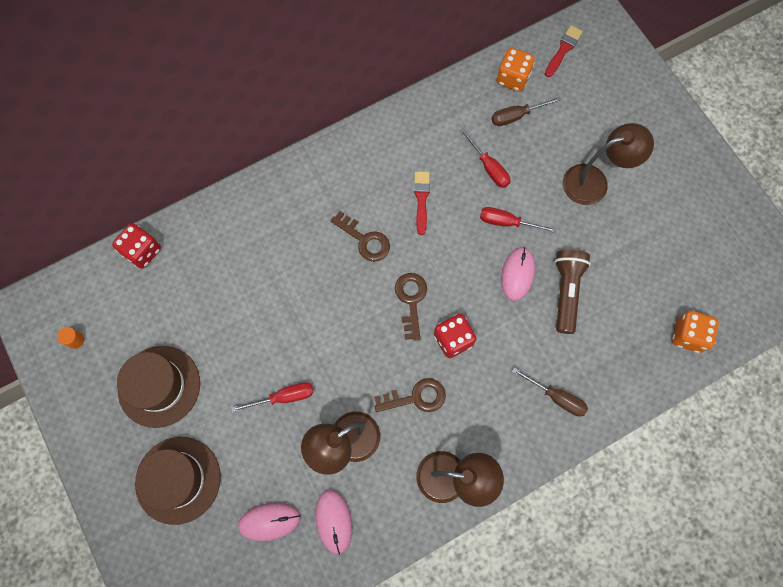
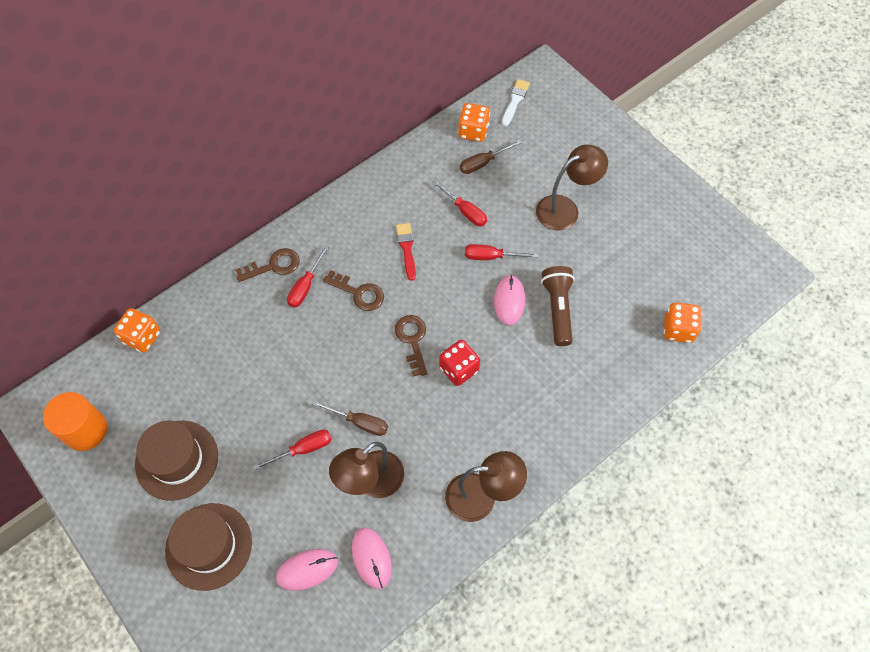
camera: 10 degrees left, 10 degrees down
orange cylinder [57,327,84,349] -> orange cylinder [43,392,107,451], size x2.42
red dice [112,223,161,269] -> orange dice [114,308,160,353]
brown key [374,378,446,412] -> brown key moved to [236,248,300,282]
brown screwdriver [512,367,588,416] -> brown screwdriver moved to [312,400,388,436]
red brush [545,25,583,77] -> white brush [502,79,530,126]
none -> red screwdriver [287,246,329,308]

